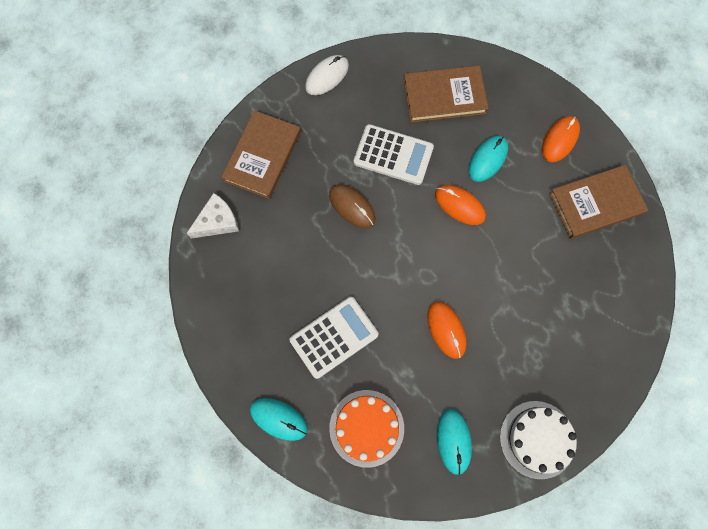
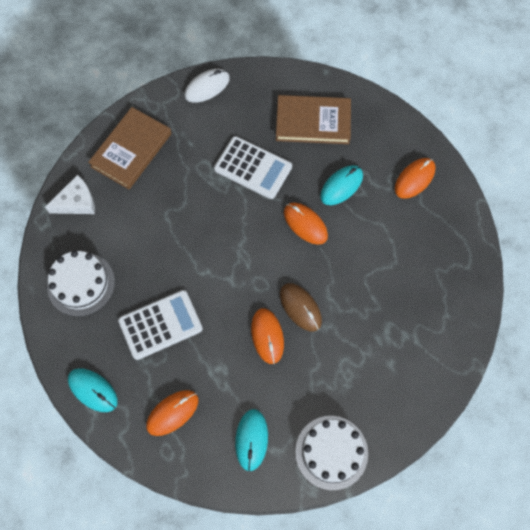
camera: 10 degrees right, 5 degrees down
brown mouse [329,184,375,228] -> brown mouse moved to [280,283,322,332]
orange cake [329,390,404,468] -> orange mouse [146,390,198,436]
brown book [549,165,648,239] -> none
none -> white cake [47,251,115,317]

